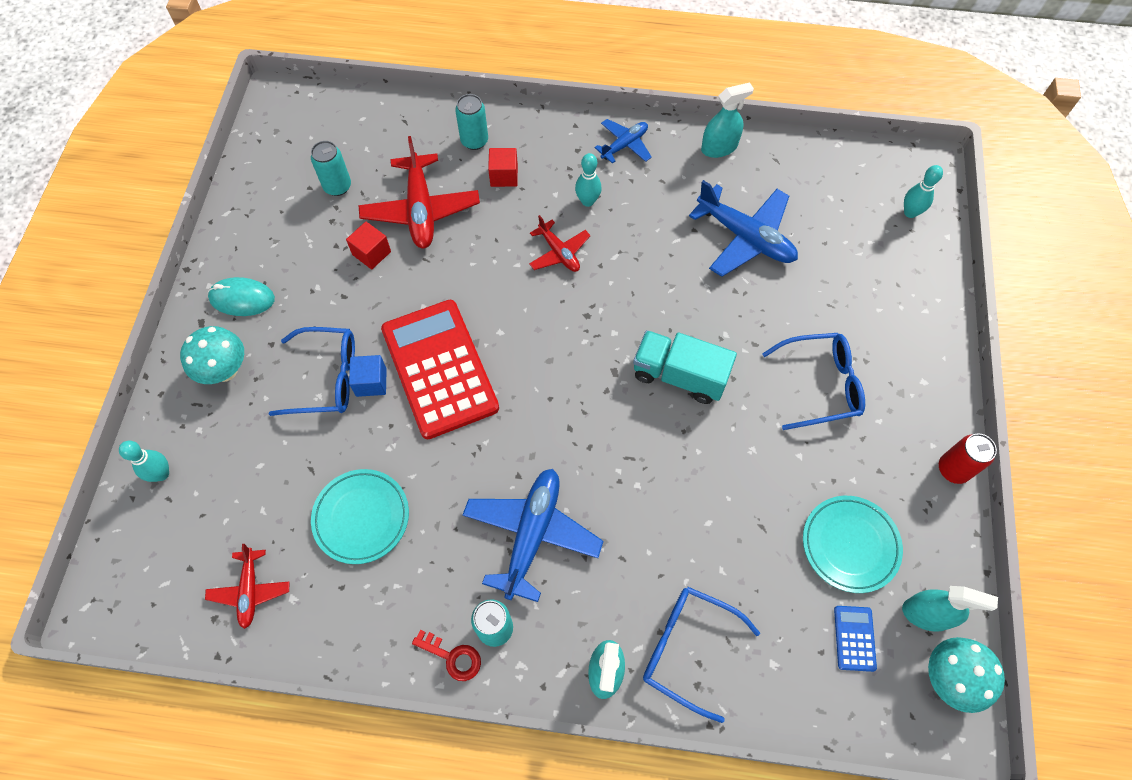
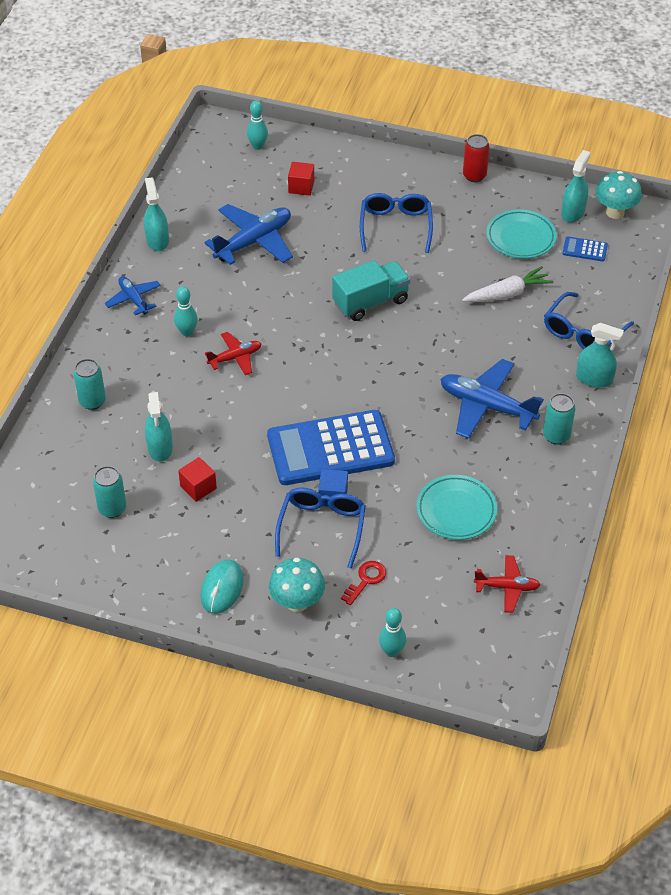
camera: 80 degrees left, 15 degrees down
red plane [359,136,480,249] -> turquoise spray bottle [145,392,173,461]
red calculator [381,300,499,439] -> blue calculator [267,410,395,485]
red key [412,630,481,681] -> red key moved to [341,561,386,605]
red cube [488,148,518,187] -> red cube moved to [288,162,314,196]
turquoise truck [633,330,737,404] -> turquoise truck turned 150 degrees counterclockwise [332,260,410,321]
none -> white carrot [462,266,553,302]

